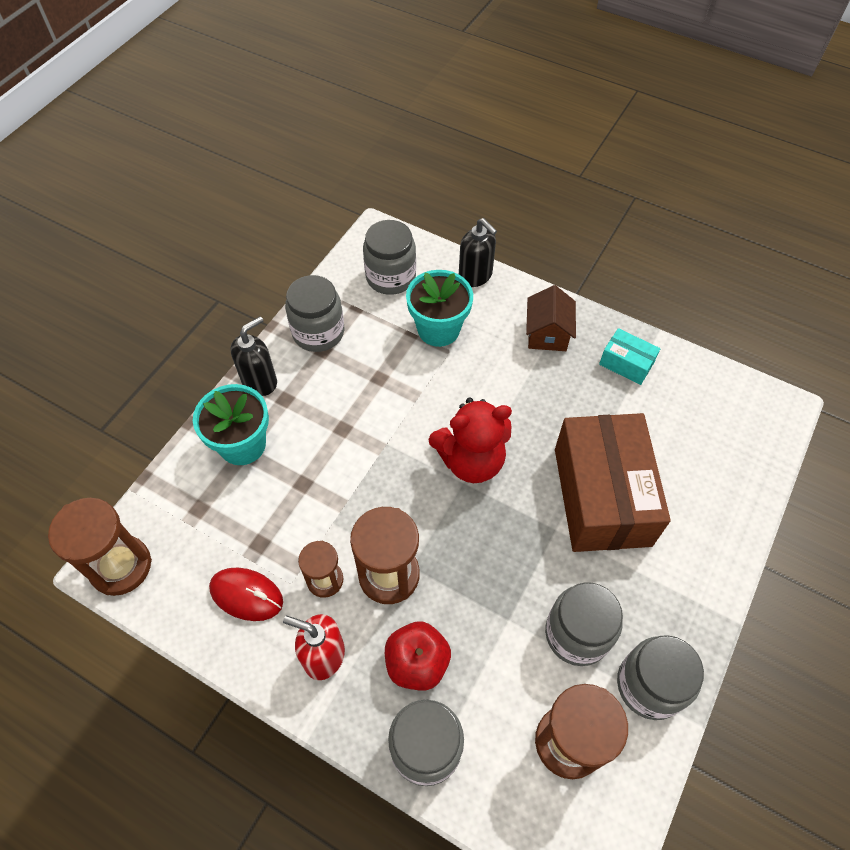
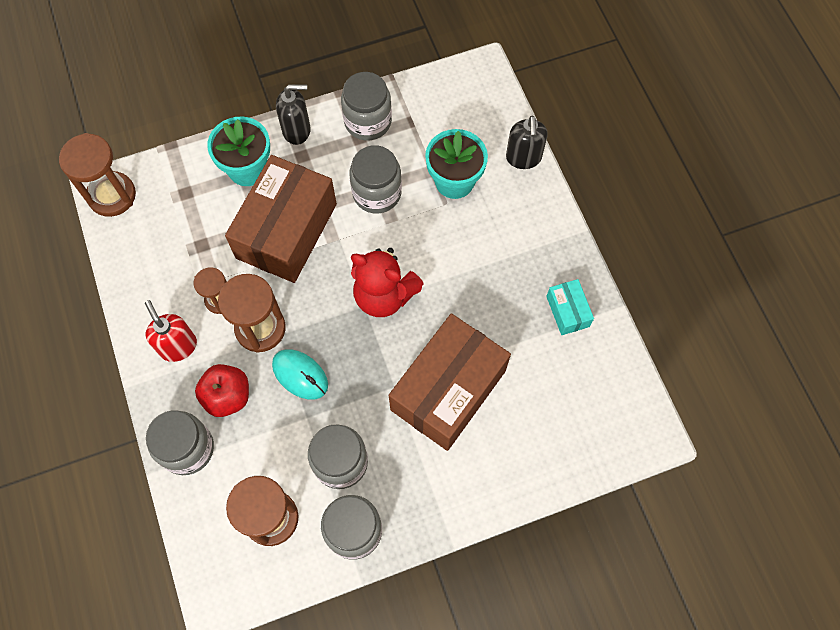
camera: 40 degrees right, 10 degrees up
red mouse [209,568,283,621] -> none
grey jar [363,220,416,295] -> grey jar moved to [349,145,402,213]
brown house [526,285,576,351] -> none
none -> brown box [225,155,337,283]
none -> turquoise mouse [272,349,328,400]

